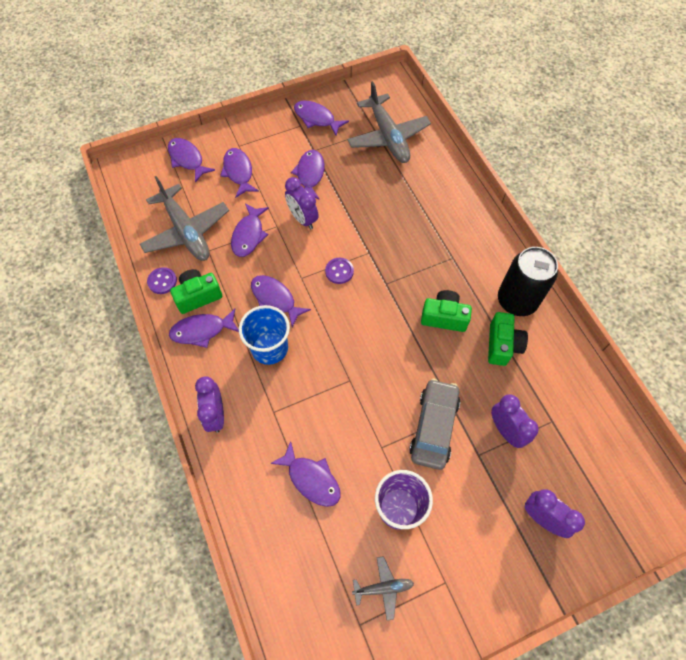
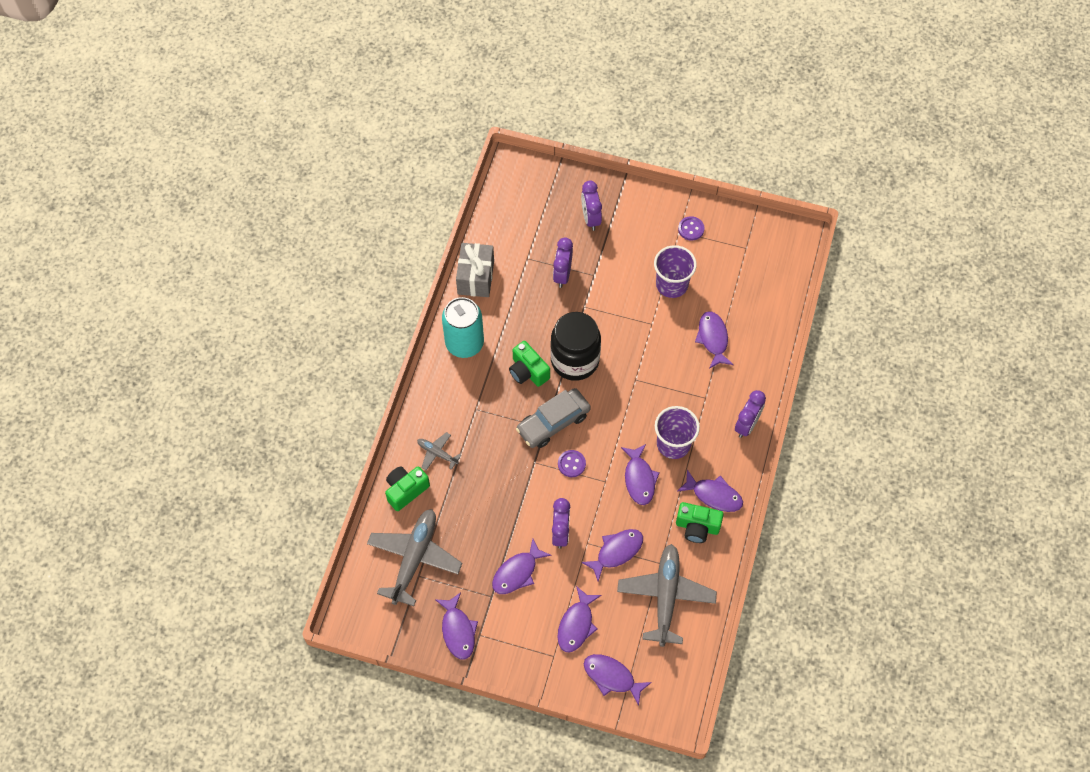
camera: 140 degrees left, 0 degrees up
purple button [147,267,177,294] -> purple button moved to [678,216,705,241]
purple fish [168,138,215,183] -> purple fish turned 120 degrees clockwise [584,654,652,706]
blue cup [239,305,290,365] -> purple cup [655,406,700,459]
grey plane [352,556,414,621] -> grey plane moved to [417,432,461,470]
grey car [409,379,460,470] -> grey car moved to [516,388,591,448]
green camera [488,312,528,366] -> green camera moved to [385,466,430,511]
black can [498,247,558,316] -> turquoise can [442,297,484,358]
none -> grey gift [456,243,494,297]
none -> black jar [550,312,601,381]

